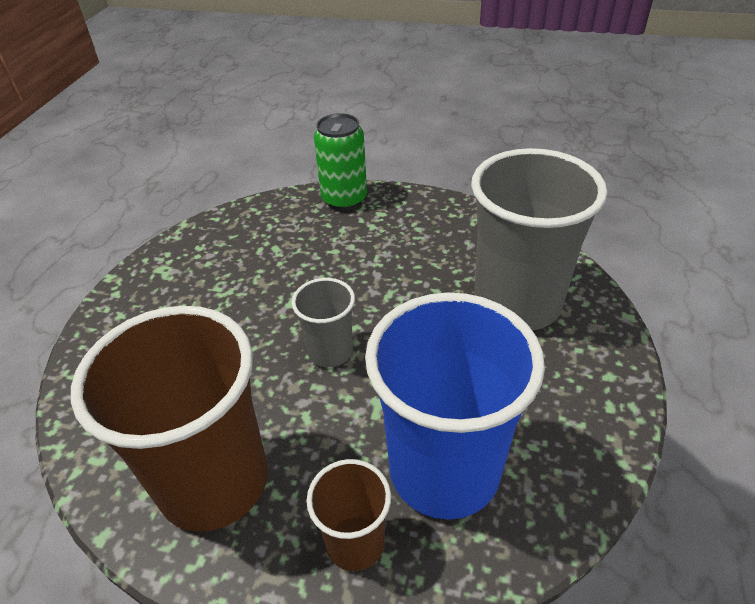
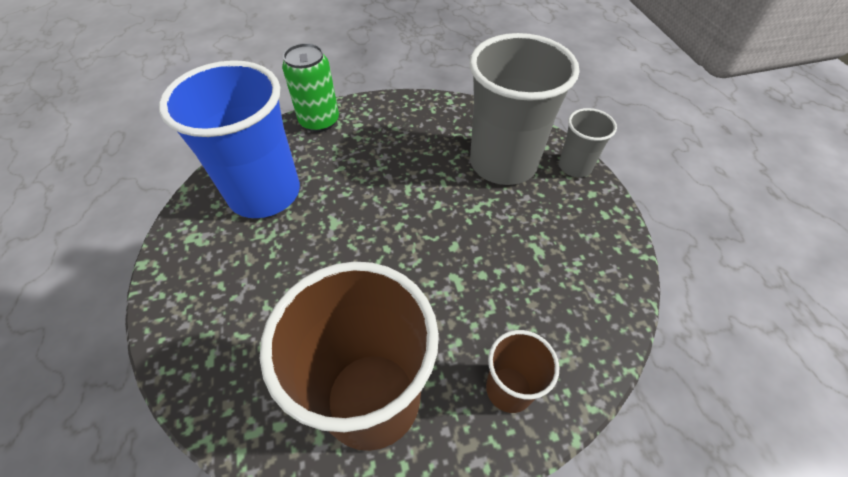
camera: 30 degrees left, 10 degrees up
grey cup [292,278,355,367] -> grey cup moved to [559,108,617,177]
blue cup [365,292,545,520] -> blue cup moved to [159,60,300,218]

